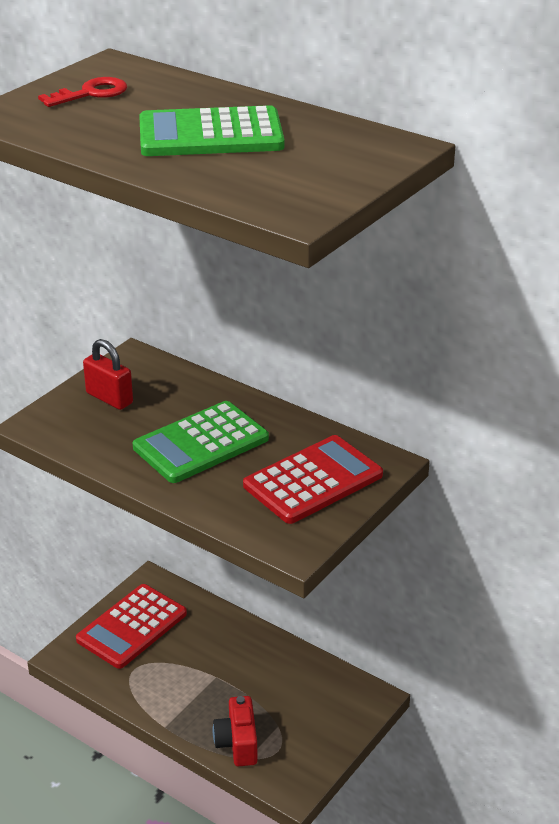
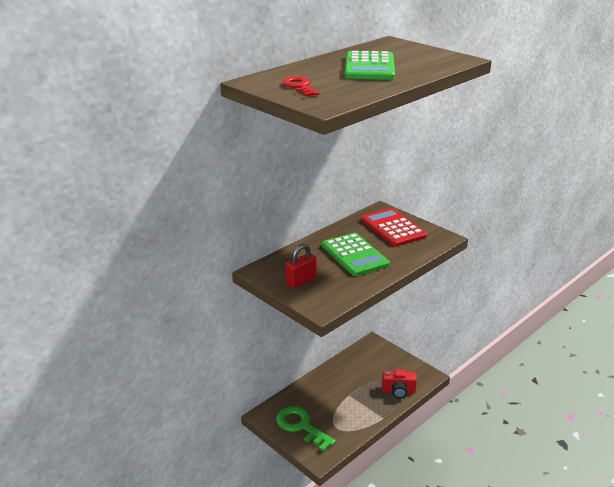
camera: 80 degrees left, 5 degrees down
red calculator [76,584,187,669] -> green key [276,406,336,452]

